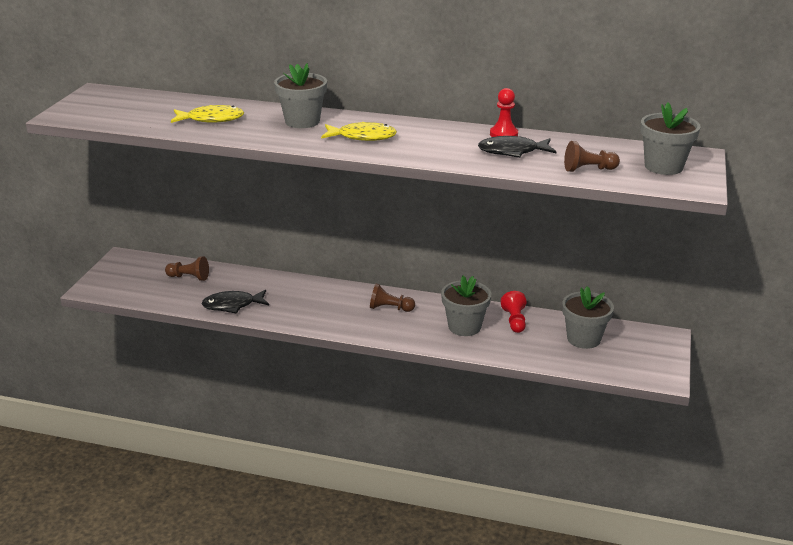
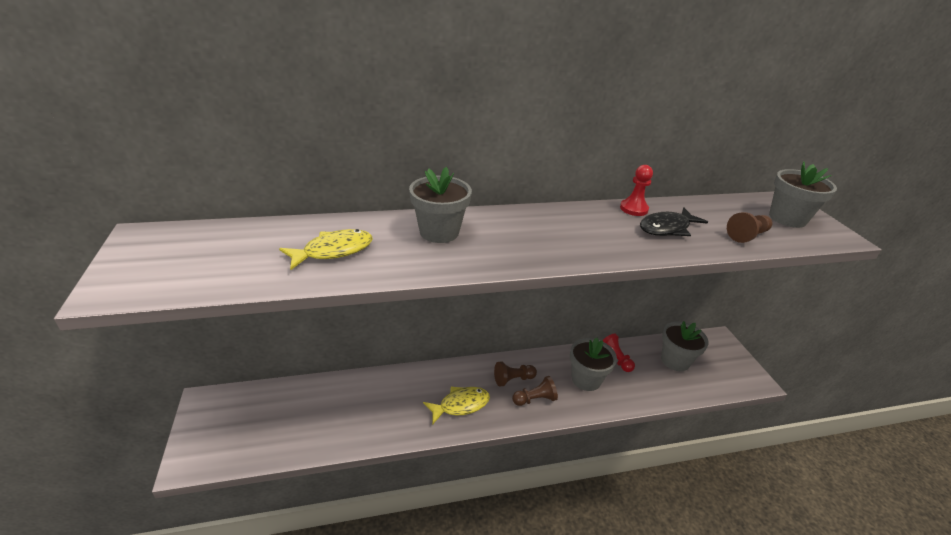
camera: 30 degrees left, 5 degrees up
brown pawn [165,256,209,281] -> brown pawn moved to [512,376,558,406]
black fish [201,289,269,314] -> none
yellow fish [321,122,397,141] -> yellow fish moved to [423,387,490,424]

